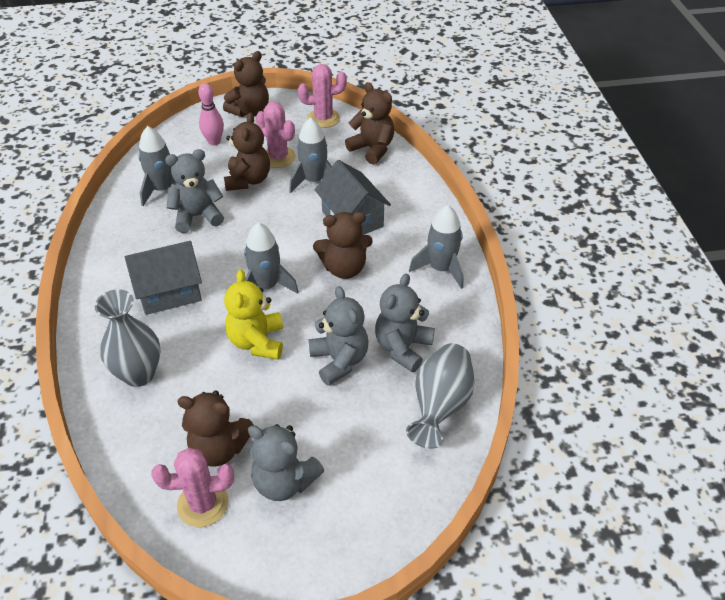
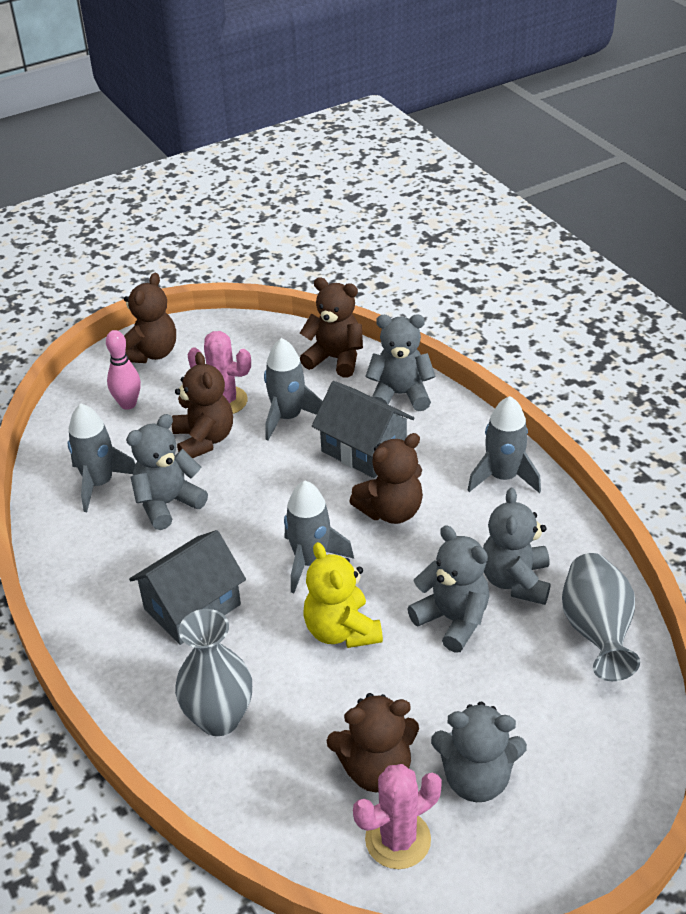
camera: 20 degrees left, 5 degrees down
pink cactus [298,64,347,128] -> none
none -> grey teddy bear [365,314,435,411]

